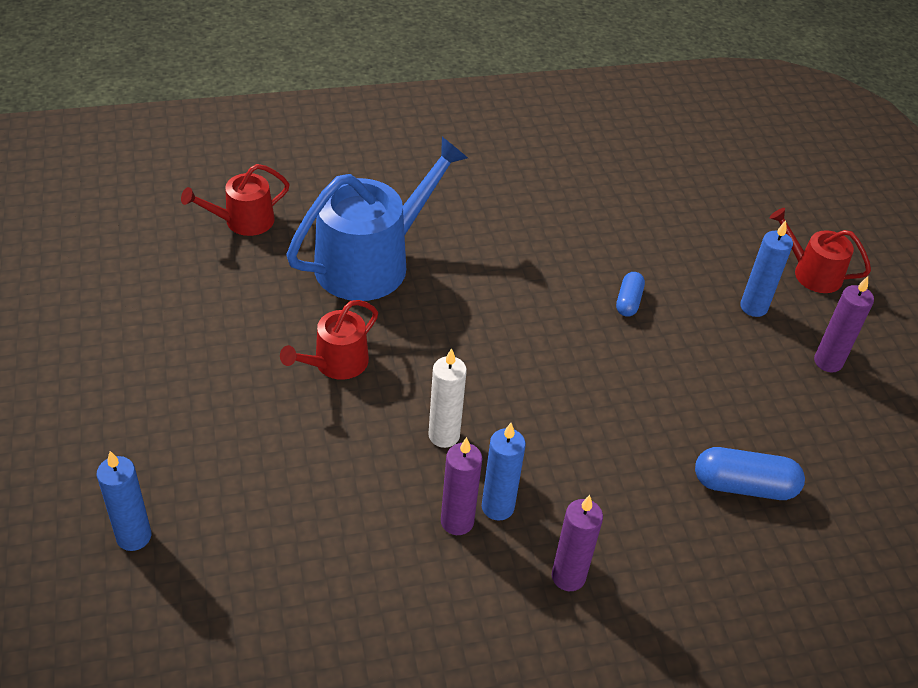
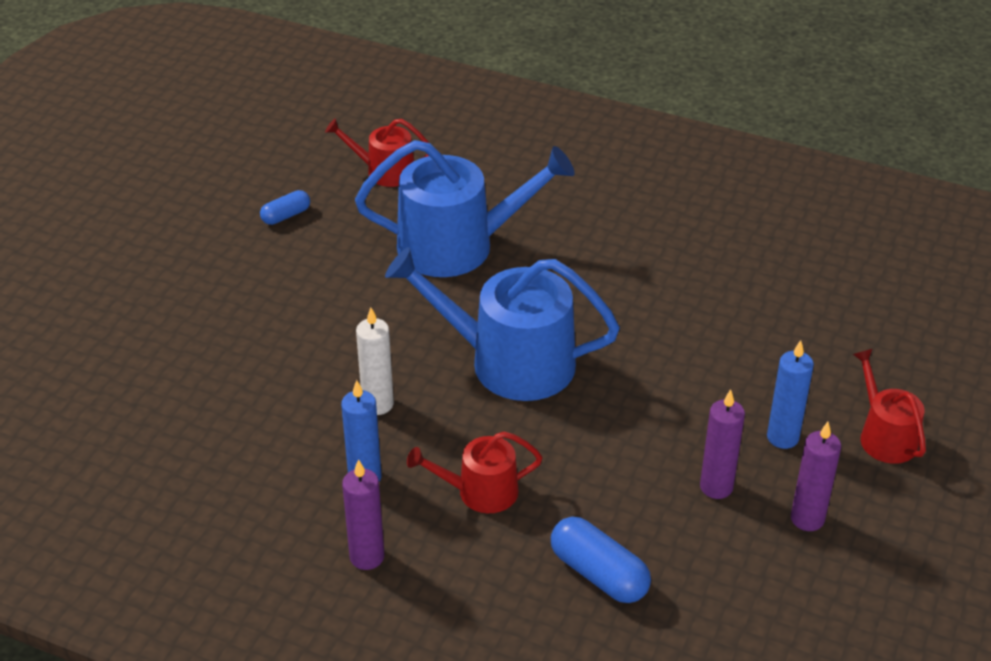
camera: 40 degrees right, 5 degrees down
blue candle [97,451,151,551] -> none
red watering can [280,300,378,380] -> red watering can moved to [407,431,542,513]
purple candle [441,437,482,535] -> purple candle moved to [700,389,745,499]
blue capsule [616,272,645,317] -> blue capsule moved to [260,190,310,225]
none -> blue watering can [385,247,620,401]

